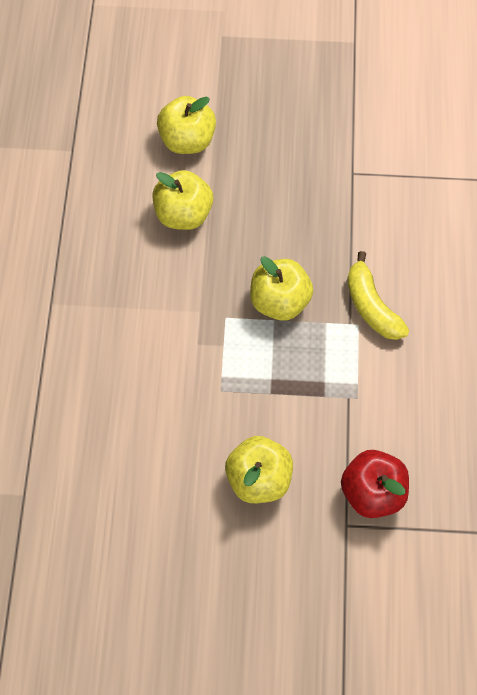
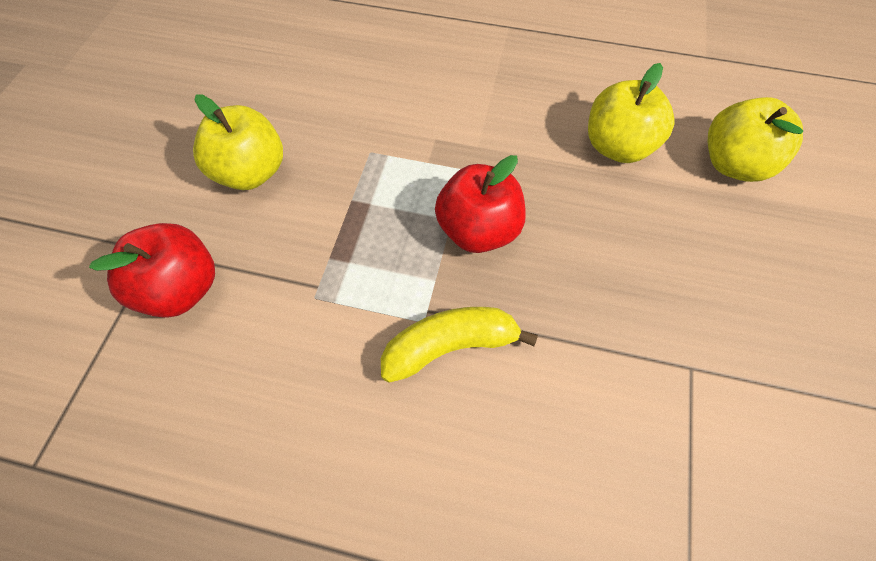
camera: 100 degrees right, 5 degrees down
yellow apple [250,256,313,321] -> red apple [435,155,526,253]

